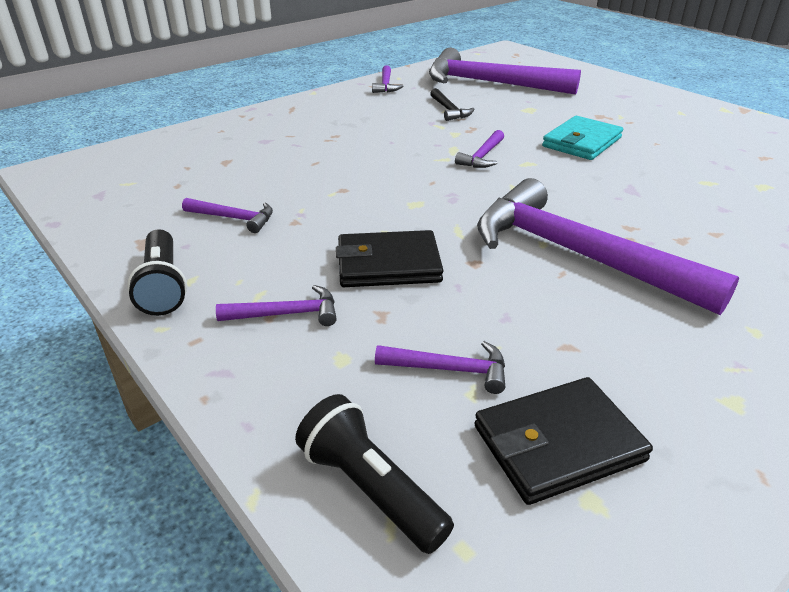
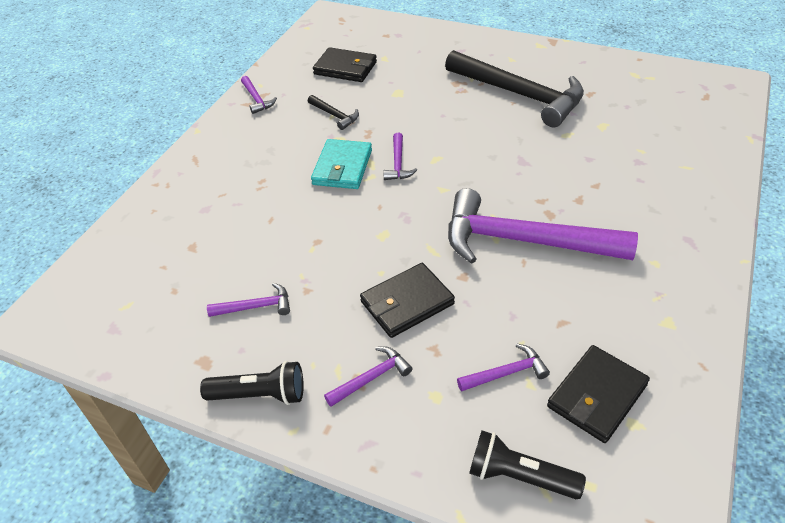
camera: 25 degrees left, 10 degrees up
black flashlight [127,229,187,316] -> black flashlight turned 45 degrees counterclockwise [200,361,304,405]
purple hammer [429,48,581,95] -> black wallet [313,47,377,82]
turquoise wallet [542,116,623,160] -> turquoise wallet moved to [311,139,372,189]
none -> black hammer [445,50,584,127]

